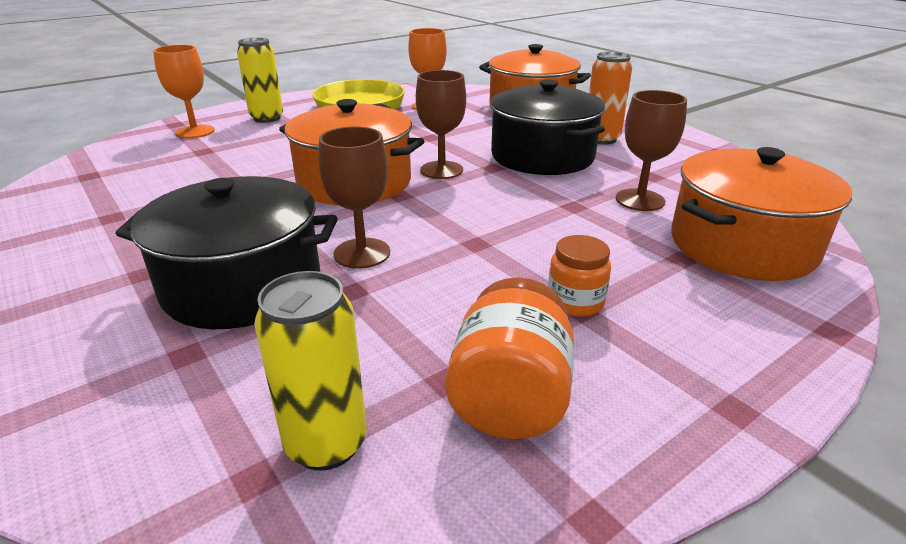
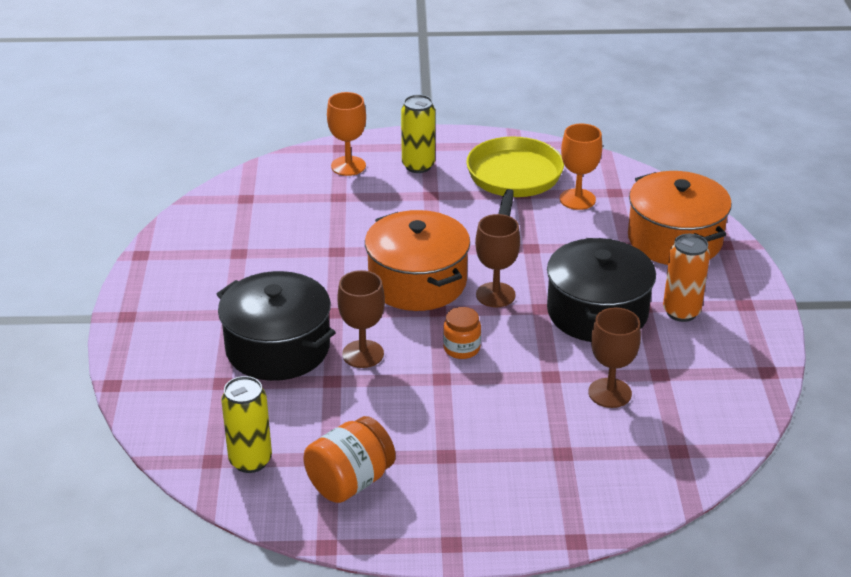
camera: 35 degrees right, 5 degrees up
orange jar [548,235,611,317] -> orange jar moved to [443,307,481,359]
orange pot [671,147,852,281] -> none

